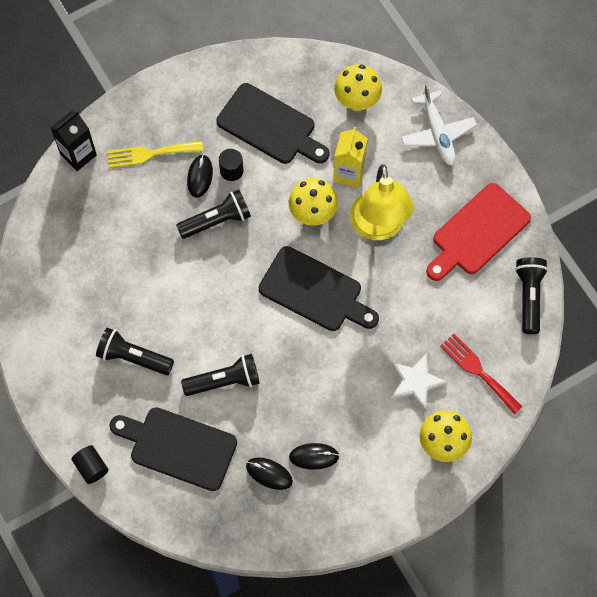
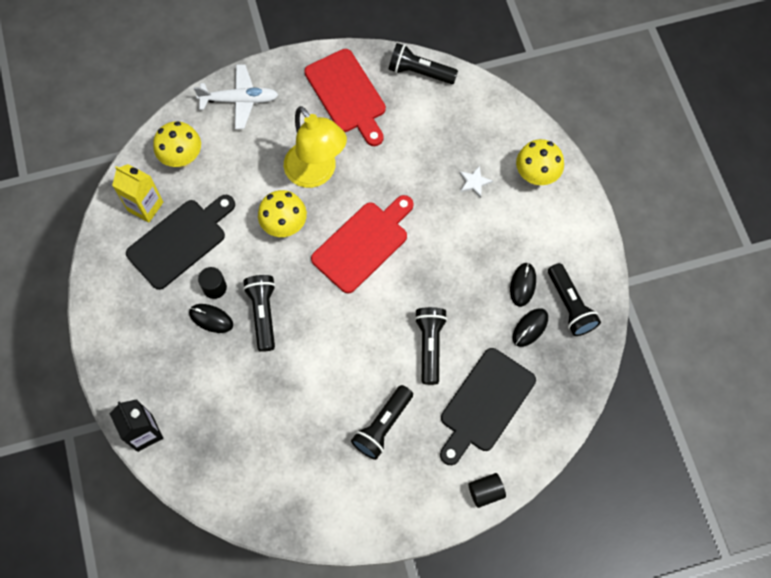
camera: 75 degrees left, 0 degrees up
yellow fork [107,141,203,168] -> none
black cutting board [259,246,379,331] -> red cutting board [311,195,414,294]
yellow carton [333,127,368,188] -> yellow carton moved to [112,164,163,223]
yellow lamp [350,164,414,240] -> yellow lamp turned 45 degrees clockwise [284,106,347,188]
white star [391,353,447,411] -> white star [459,165,493,198], size x0.64
red fork [440,334,523,414] -> none
none -> black flashlight [548,263,601,336]

